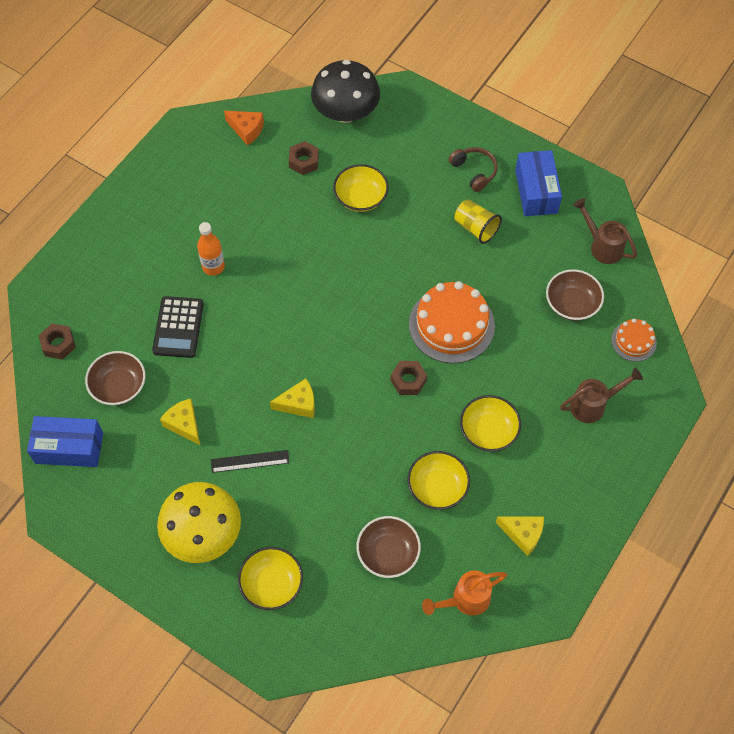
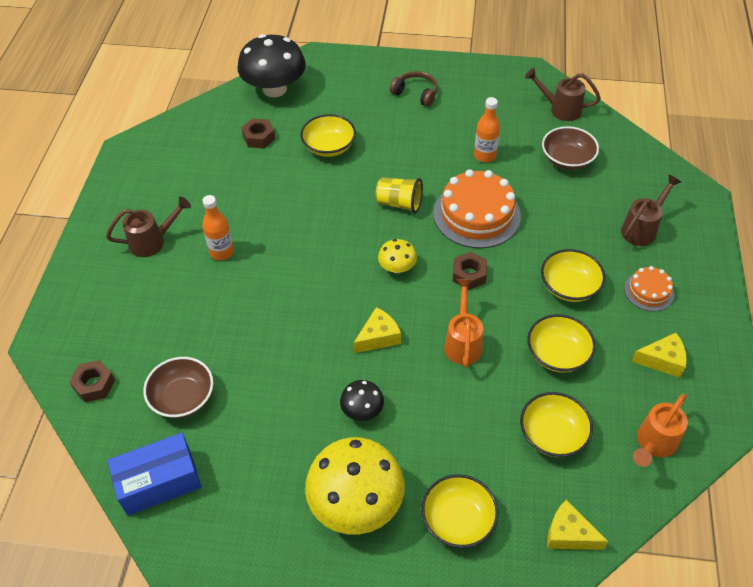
camera: 25 degrees left, 10 degrees down
black calculator [152,296,204,358] -> none
yellow cheese [160,399,200,445] -> yellow cheese moved to [547,500,609,550]
black ruler [211,450,289,473] -> black mushroom [340,380,384,421]
orange cheese [224,111,264,146] -> none
brown bowl [356,516,421,578] -> yellow bowl [520,392,593,457]
yellow cup [454,200,502,244] -> yellow cup moved to [375,177,423,213]
blue box [515,150,562,216] -> none
orange cake [611,318,657,362] -> orange cake moved to [624,266,674,311]
none -> brown watering can [106,197,191,257]
none -> yellow mushroom [378,239,417,273]
none -> orange watering can [444,279,483,368]
none -> orange bottle [474,97,500,162]

